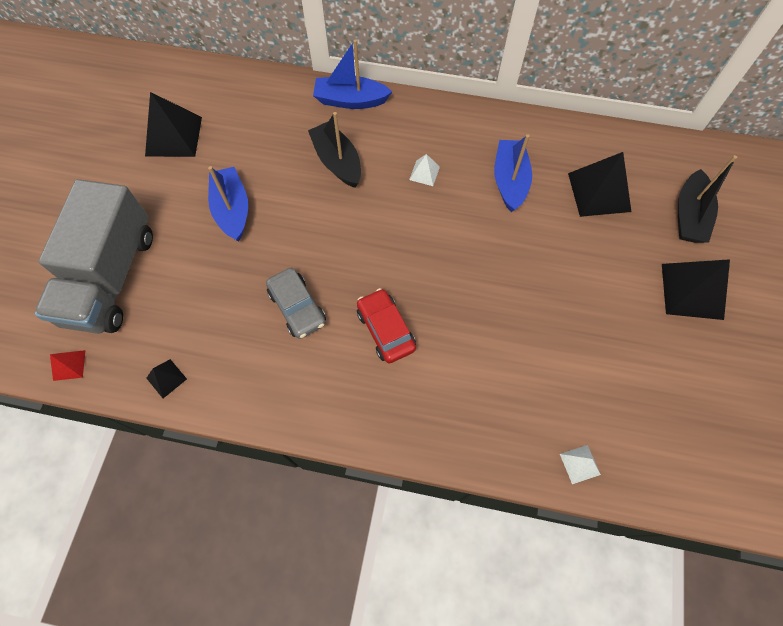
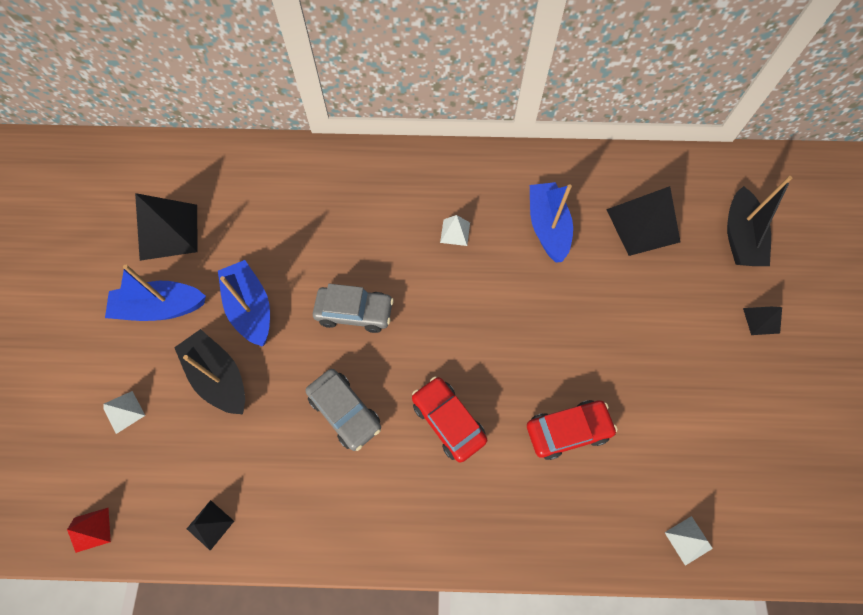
camera: 10 degrees left, 0 degrees up
grey truck [35,179,153,334] -> white pyramid [103,391,145,434]
black boat [308,112,361,188] -> black boat moved to [174,329,245,414]
blue boat [313,39,392,109] -> blue boat moved to [105,265,206,321]
black pyramid [662,259,730,320] -> black pyramid [743,307,782,335], size x0.49
none -> grey car [313,284,394,333]
none -> red car [527,400,617,460]

